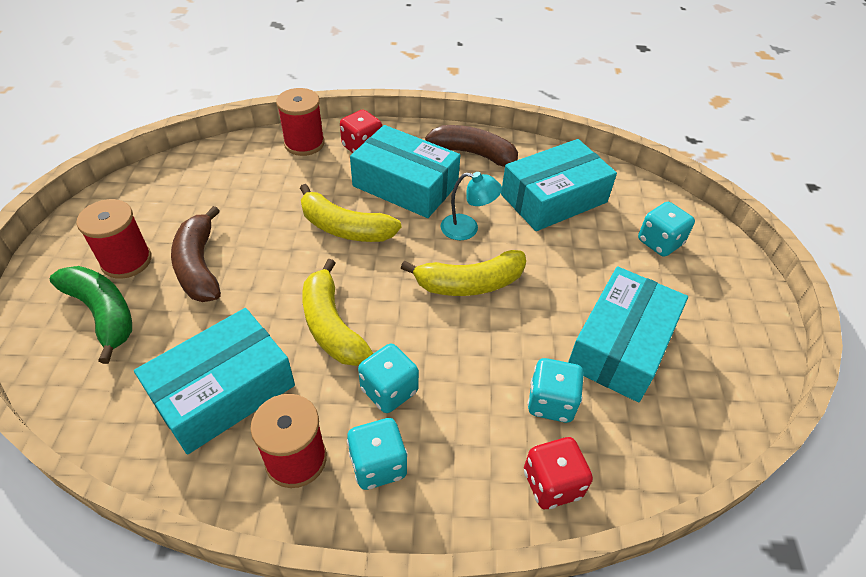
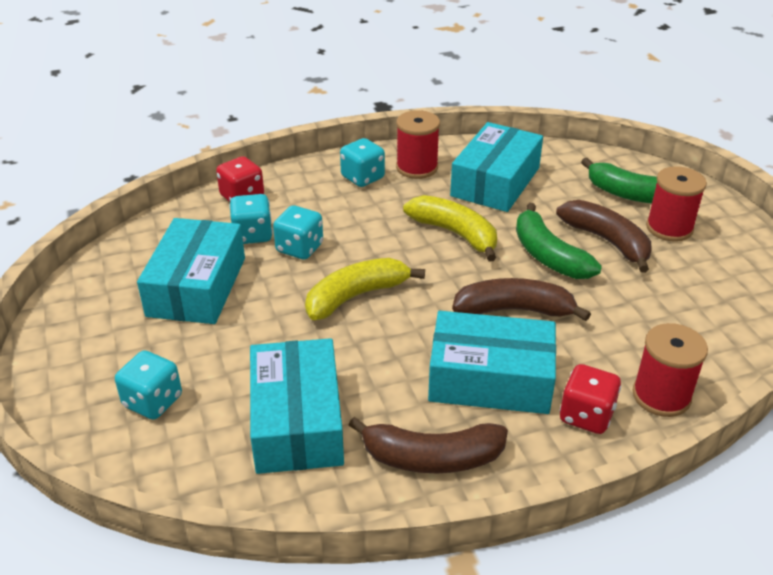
camera: 160 degrees right, 10 degrees down
yellow banana [300,184,401,242] -> brown banana [452,278,591,321]
turquoise dice [358,344,419,413] -> turquoise dice moved to [273,205,323,259]
turquoise lamp [441,172,502,240] -> none
turquoise box [501,139,617,231] -> turquoise box turned 45 degrees counterclockwise [250,338,344,474]
none -> green banana [516,203,602,279]

